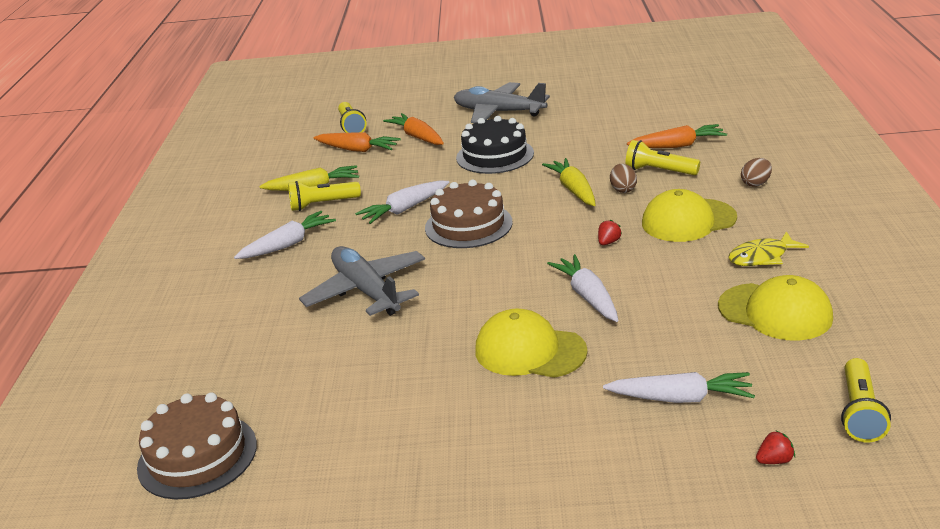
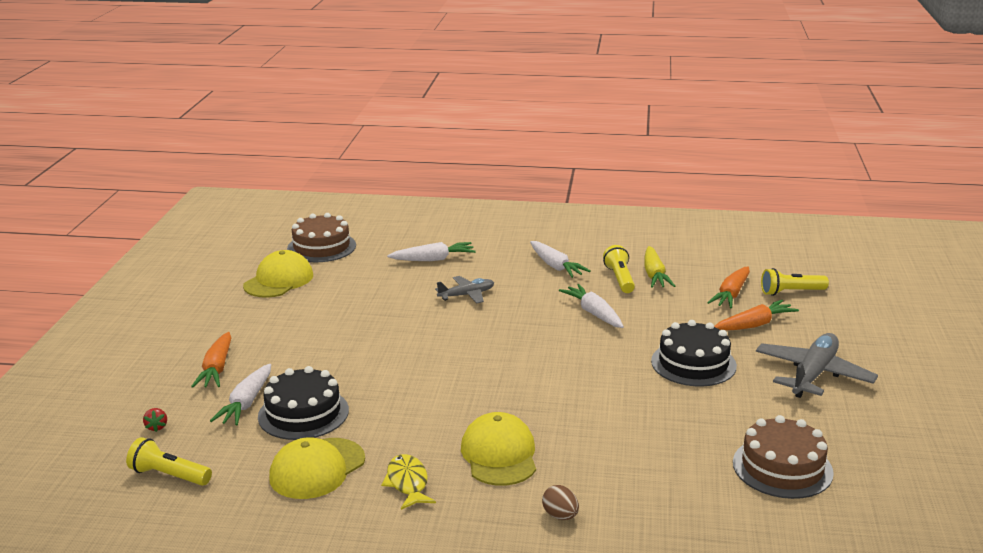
camera: 95 degrees right, 5 degrees down
grey plane [299,246,425,316] -> grey plane [435,276,494,304], size x0.59
brown cake [425,180,513,248] -> brown cake moved to [733,415,834,499]
yellow cap [475,309,588,378] -> yellow cap moved to [243,250,313,298]
yellow carrot [542,158,596,206] -> none
white carrot [547,254,618,322] -> white carrot moved to [387,242,476,261]
red strawberry [598,219,622,245] -> none
brown egg [610,164,637,193] -> none
yellow flashlight [625,140,700,175] -> none
orange carrot [627,124,727,148] -> orange carrot moved to [191,332,231,388]
none -> black cake [258,366,349,440]

